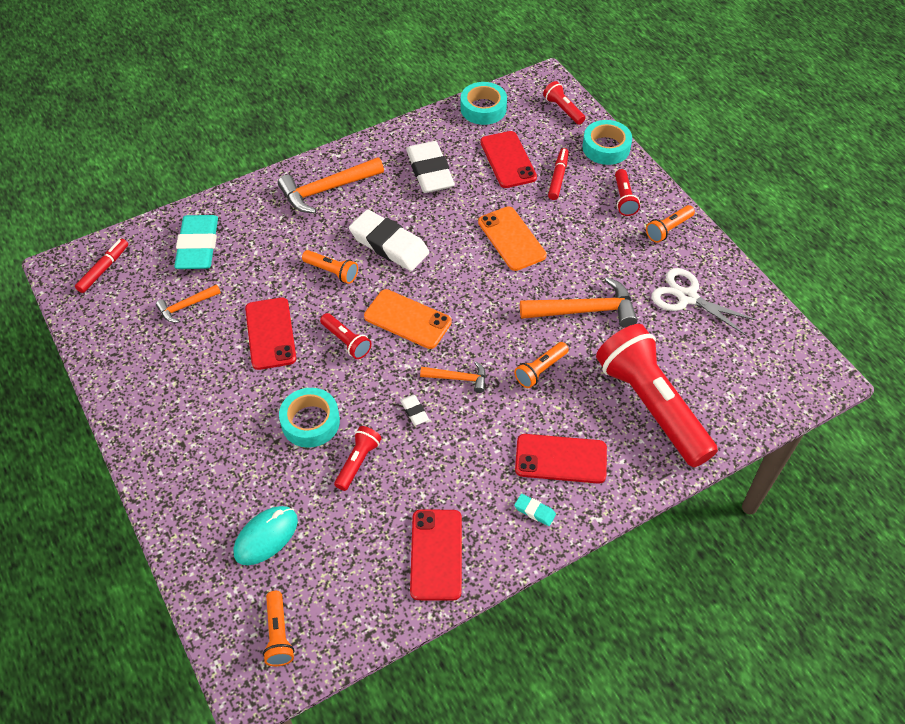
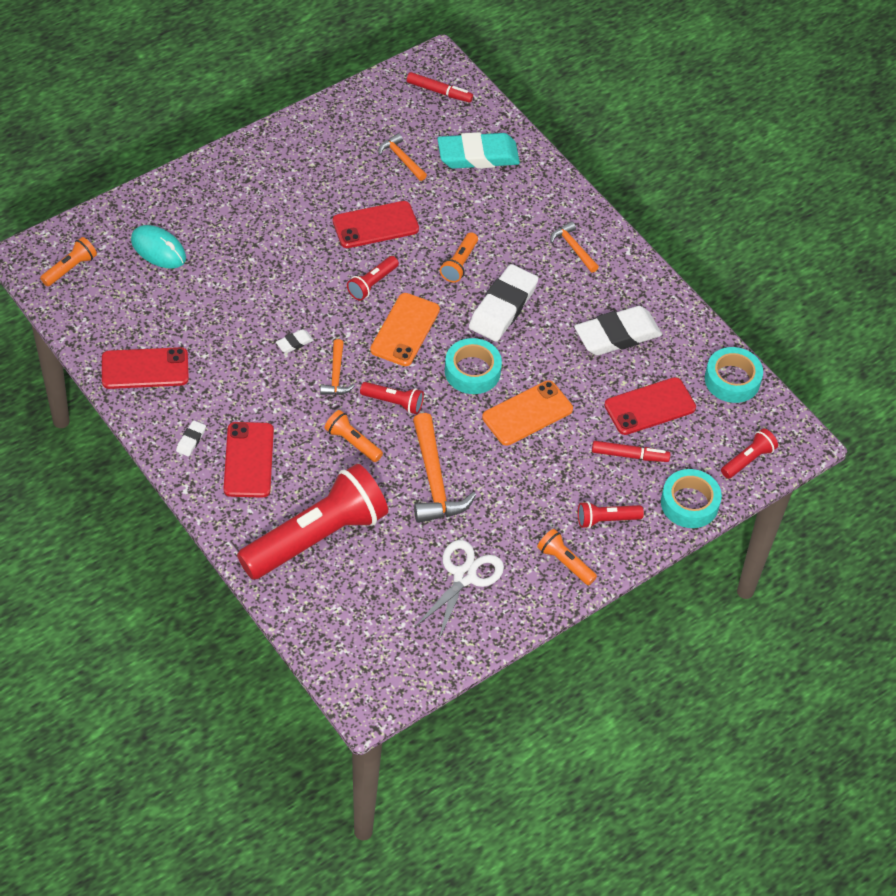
camera: 80 degrees right, 0 degrees up
orange flashlight [263,591,294,666] -> orange flashlight turned 150 degrees clockwise [40,237,97,286]
orange hammer [278,157,384,213] -> orange hammer [550,221,599,273], size x0.55
turquoise tape [279,388,340,448] -> turquoise tape moved to [445,338,502,394]
red flashlight [334,426,382,491] -> red flashlight moved to [360,382,424,414]
turquoise eraser [514,494,556,526] -> white eraser [176,420,206,456]

